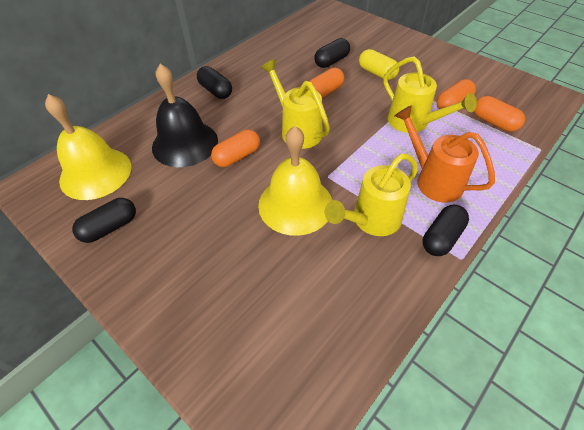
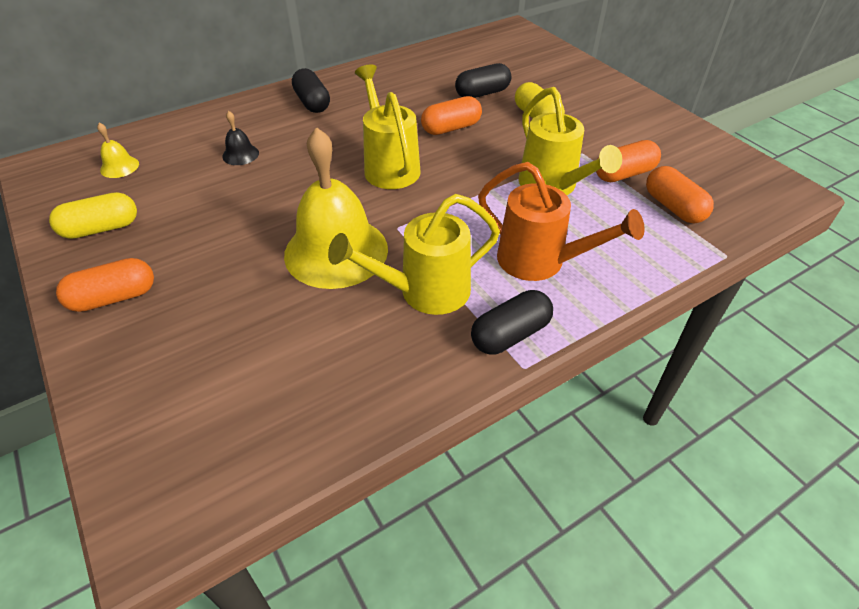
camera: 15 degrees right, 5 degrees down
yellow bell [45,94,131,200] -> yellow bell [97,123,139,178], size x0.41
black capsule [72,198,136,243] -> yellow capsule [49,192,137,239]
black bell [152,64,218,167] -> black bell [222,111,259,165], size x0.41
orange capsule [211,129,260,167] -> orange capsule moved to [56,258,154,312]
orange watering can [394,105,495,203] -> orange watering can turned 150 degrees clockwise [478,162,644,281]

